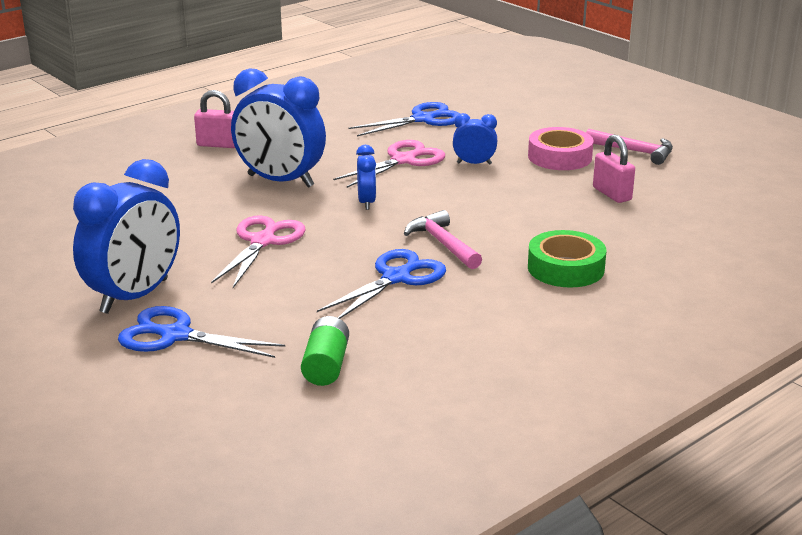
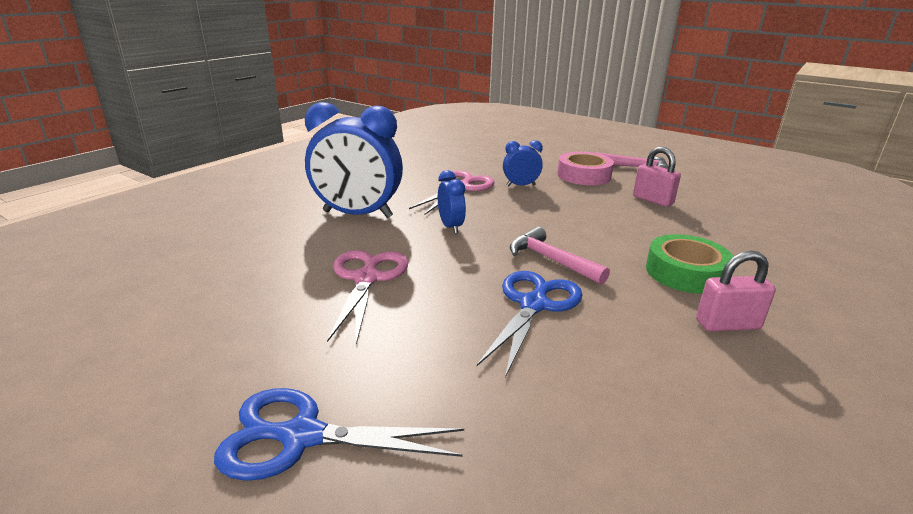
camera: 15 degrees left, 0 degrees up
blue clock [73,159,180,314] -> none
pink padlock [194,90,235,148] -> pink padlock moved to [696,251,776,331]
green battery [301,316,349,386] -> none
blue scissors [349,102,461,136] -> none

